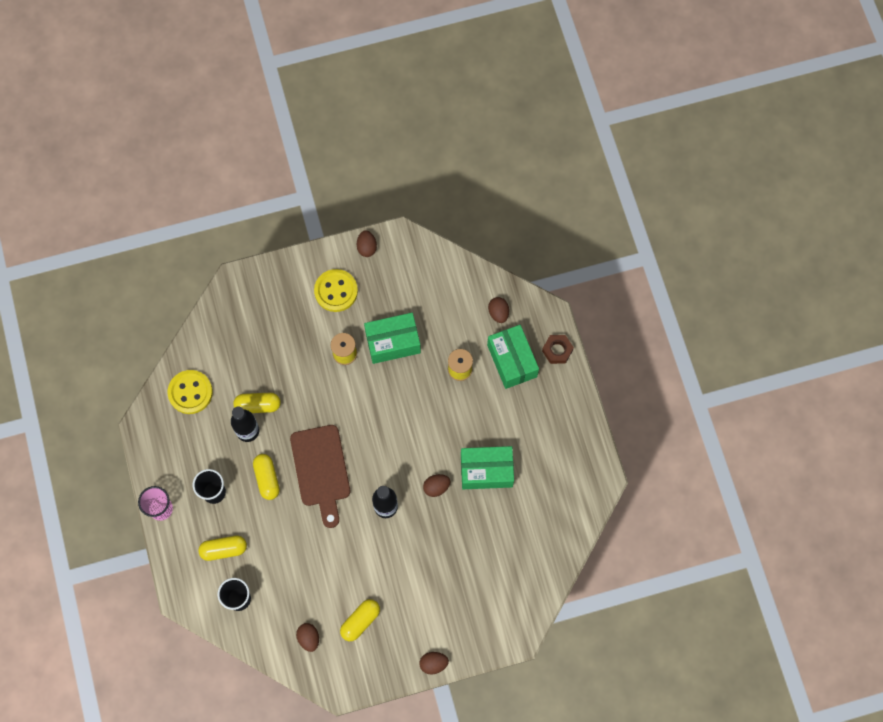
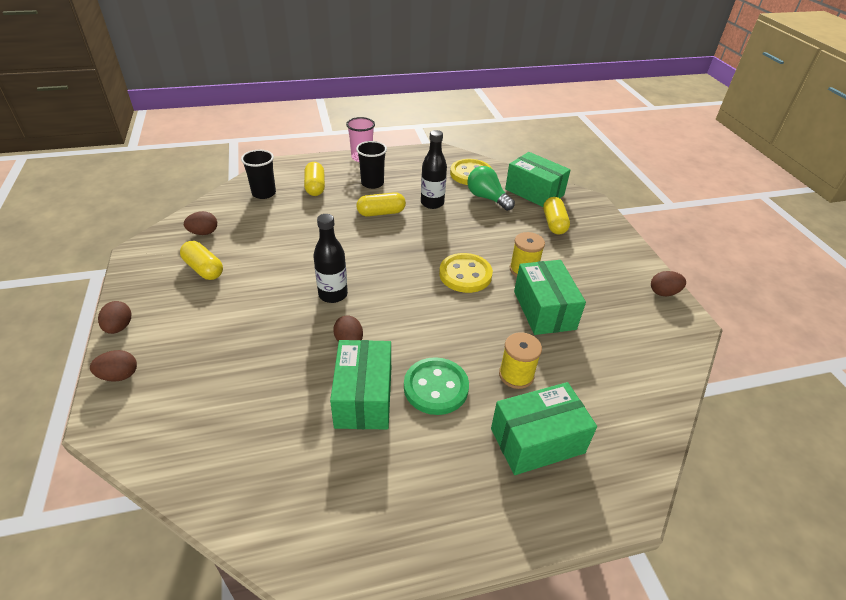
camera: 90 degrees right, 30 degrees down
yellow capsule [234,393,281,413] -> yellow capsule moved to [543,197,570,235]
brown cutting board [290,425,350,528] -> none
yellow button [314,269,358,312] -> yellow button moved to [439,253,493,293]
brown egg [488,297,509,323] -> brown egg moved to [90,350,137,382]
brown nut [542,335,574,364] -> none
none -> green button [404,357,469,415]
none -> green light bulb [467,166,515,211]
none -> green box [505,152,571,207]

